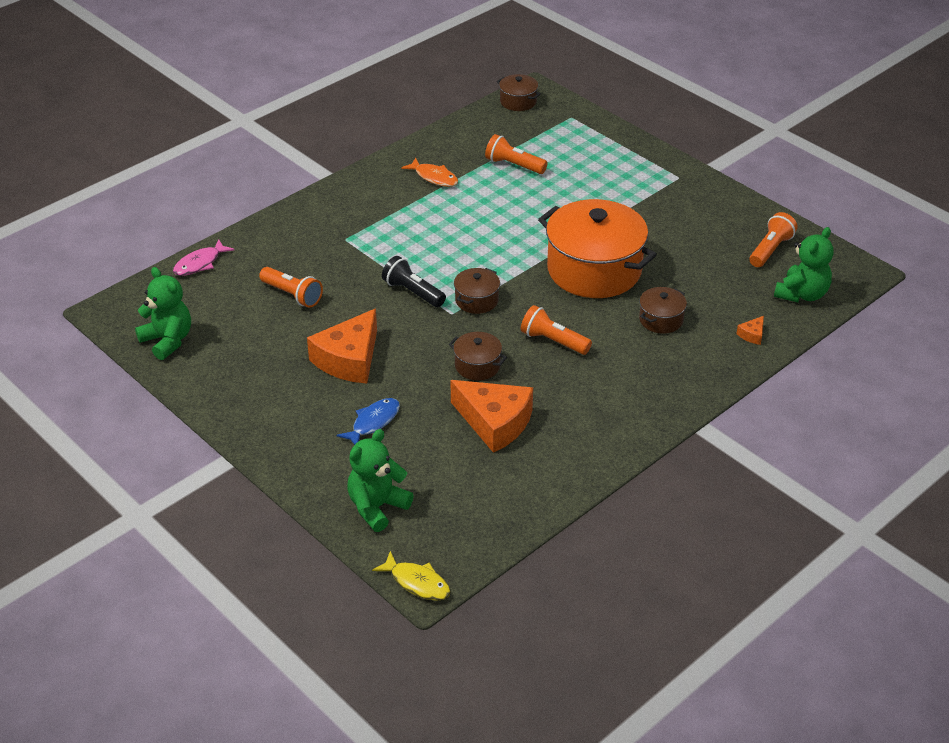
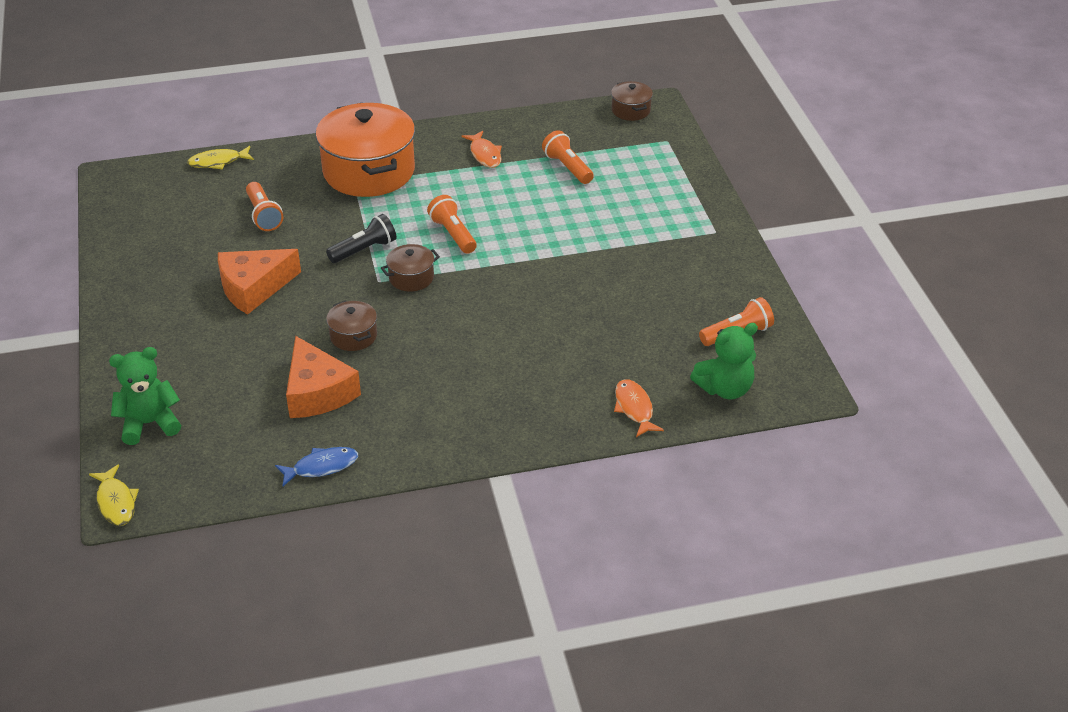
camera: 30 degrees right, 0 degrees up
green teddy bear [135,267,191,360] -> none
pink fish [173,239,235,276] -> yellow fish [187,146,254,169]
blue fish [337,398,400,445] -> blue fish moved to [275,447,358,486]
black flashlight [382,256,446,307] -> black flashlight turned 75 degrees clockwise [326,214,396,263]
orange flashlight [521,305,592,355] -> orange flashlight moved to [427,195,477,254]
orange pot [538,199,657,298] -> orange pot moved to [316,103,415,197]
brown pot [639,287,687,334] -> none
orange cheese [736,316,764,345] -> orange fish [614,379,664,437]

